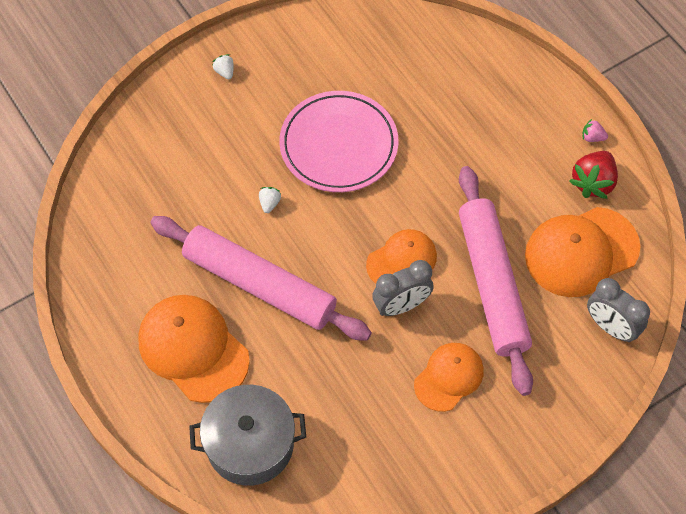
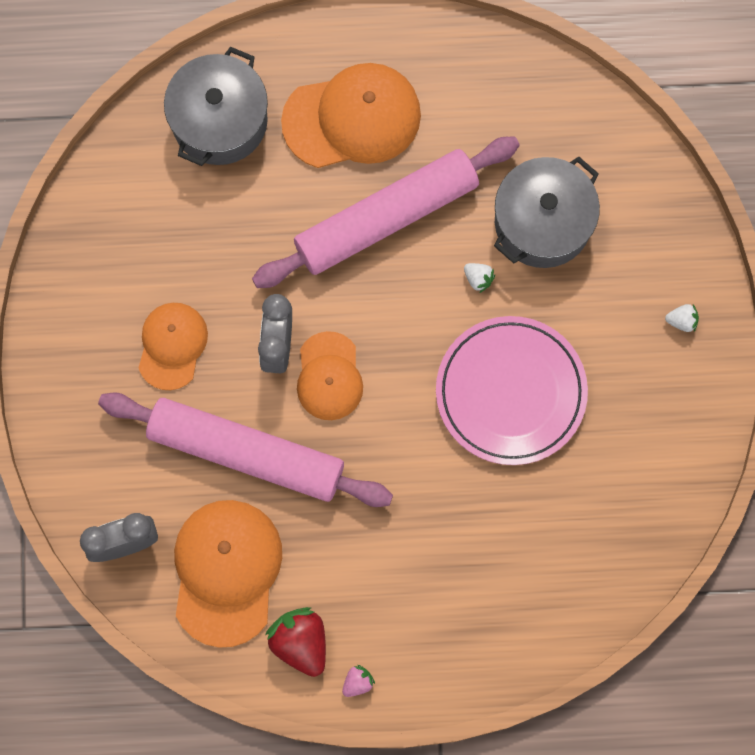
camera: 120 degrees right, 15 degrees up
orange cap [414,343,484,412] -> orange cap turned 150 degrees counterclockwise [138,303,208,390]
none -> grey pot [494,157,600,268]

